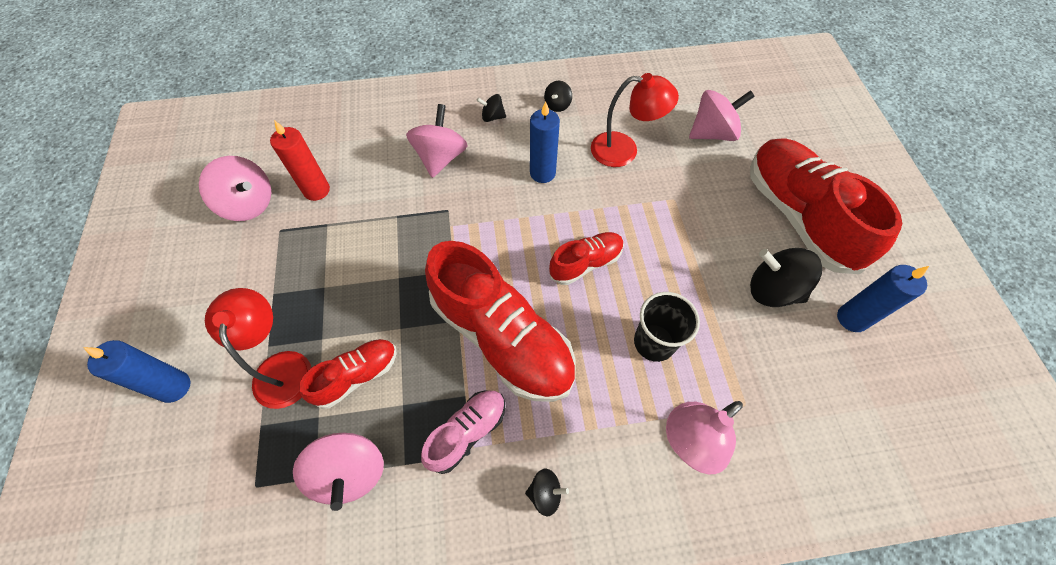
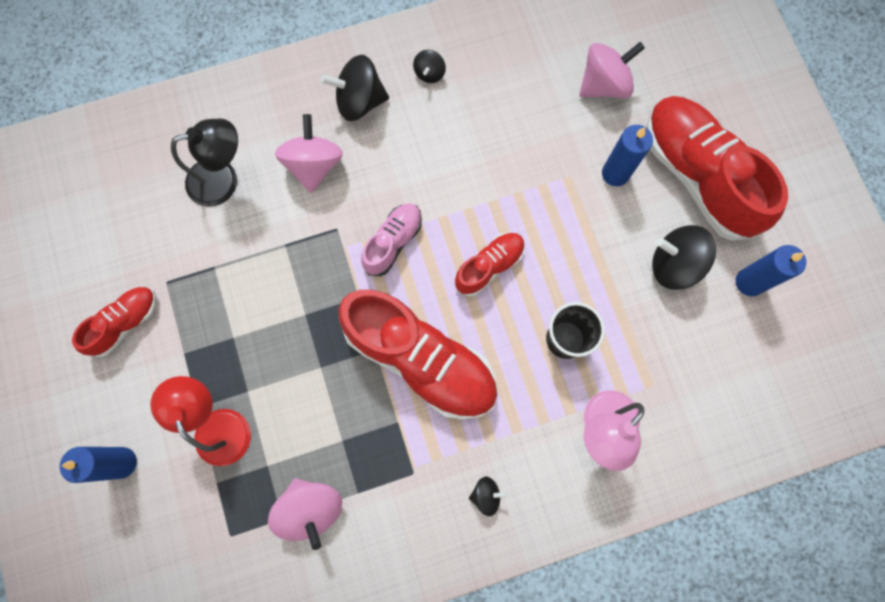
camera: 10 degrees left, 15 degrees up
pink spinning top [199,156,271,221] -> none
red candle [270,120,330,201] -> none
red shoe [299,339,397,409] -> red shoe moved to [72,287,157,358]
pink shoe [421,390,505,474] -> pink shoe moved to [361,203,422,276]
black spinning top [476,94,506,122] -> black spinning top [321,55,389,121], size x1.91
blue candle [530,101,560,183] -> blue candle moved to [602,125,653,186]
red lamp [591,73,679,167] -> none
none -> black lamp [171,118,238,207]

